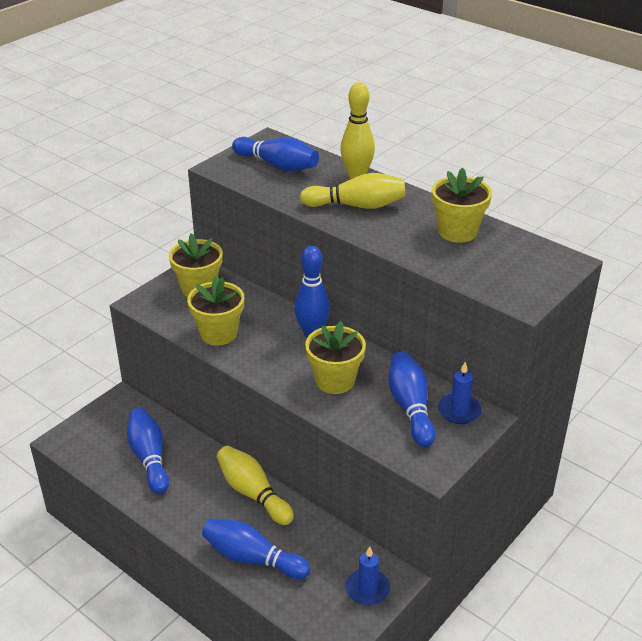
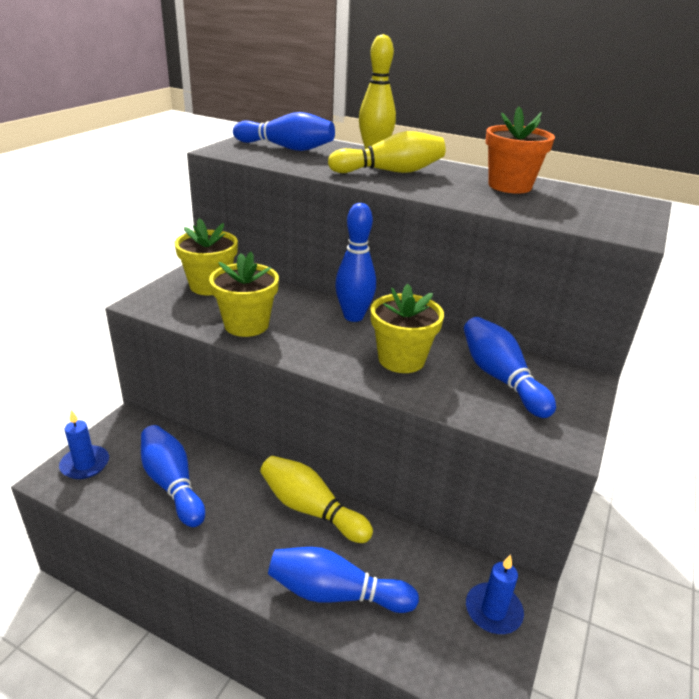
camera: 15 degrees left, 5 degrees down
yellow flower pot [432,167,492,243] -> orange flower pot [486,107,555,194]
blue candle [438,362,482,424] -> blue candle moved to [59,410,109,479]

